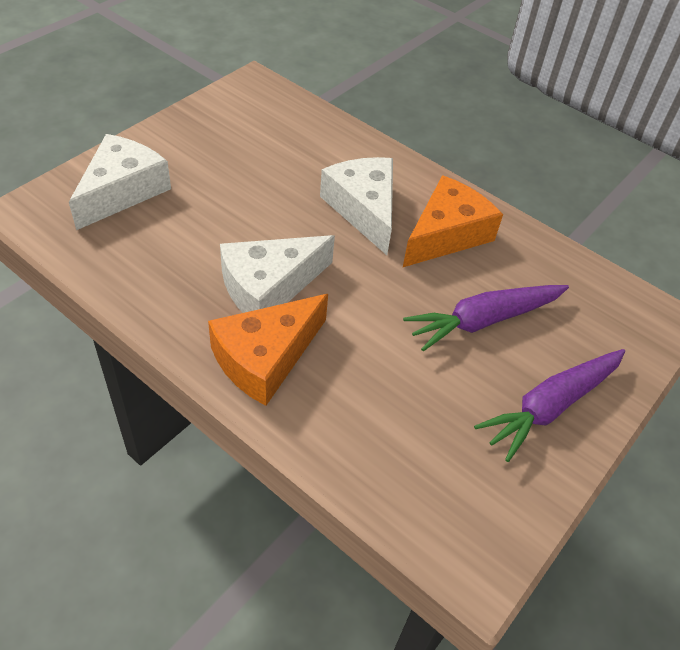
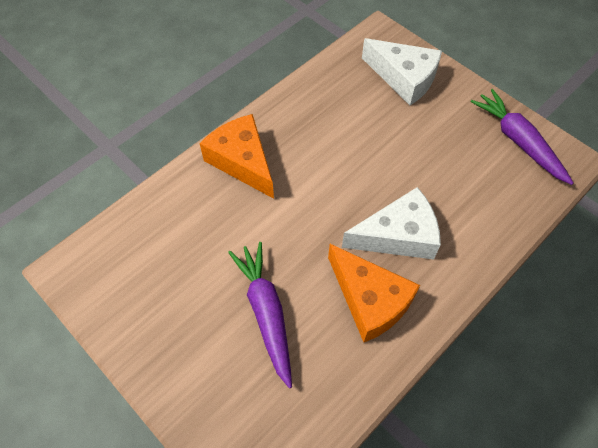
camera: 100 degrees right, 10 degrees up
white cheese [220,235,335,313] -> none
purple carrot [474,349,625,462] -> purple carrot moved to [470,89,574,185]

